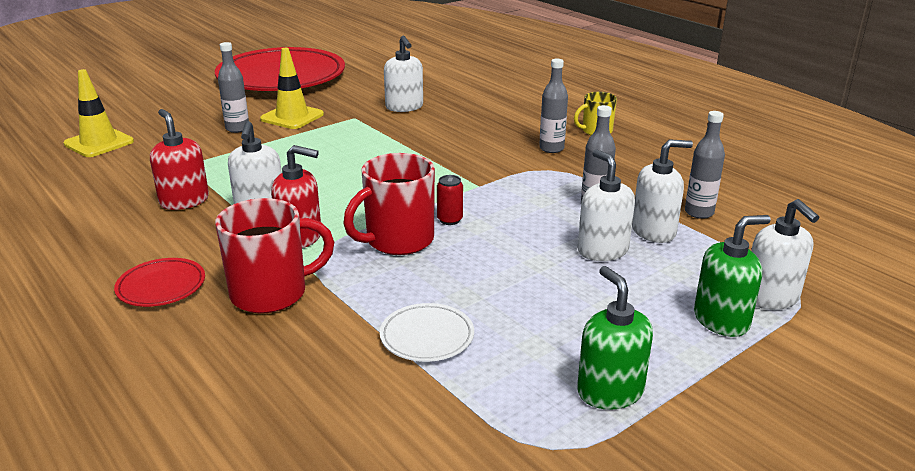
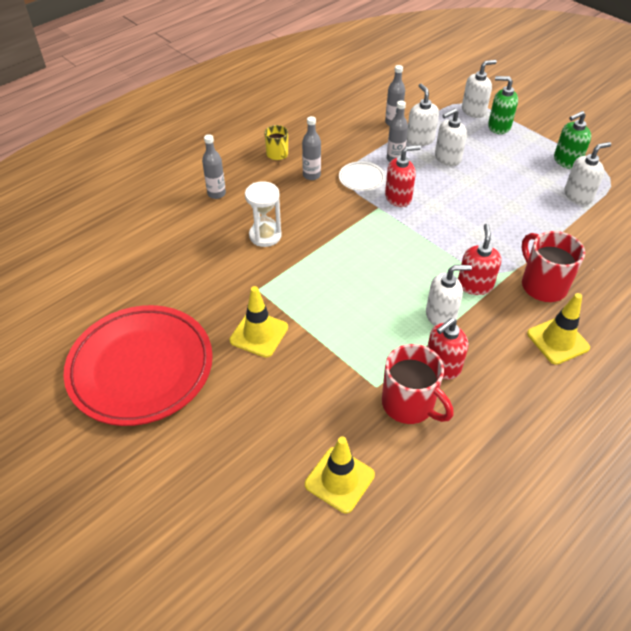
camera: 95 degrees left, 20 degrees up
red plate [114,258,205,307] -> yellow traffic cone [527,293,590,365]
grey bottle [218,42,249,133] -> grey bottle moved to [202,134,226,199]
red mug [343,153,435,255] -> red mug moved to [382,344,453,424]
white plate [380,303,474,362] -> white plate moved to [339,161,385,191]
white soap dispenser [384,36,423,112] -> white soap dispenser moved to [564,142,611,205]
red can [437,175,463,225] -> none
green soap dispenser [694,215,771,337] -> green soap dispenser turned 45 degrees counterclockwise [488,76,518,134]
none -> white hourglass [245,181,282,247]
none -> red soap dispenser [385,145,421,207]

